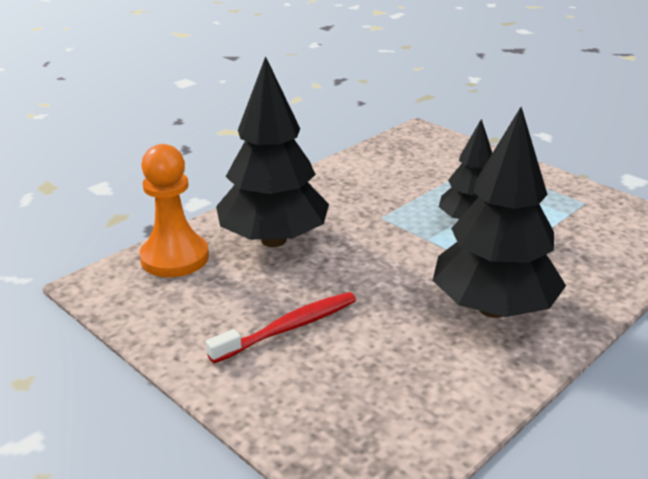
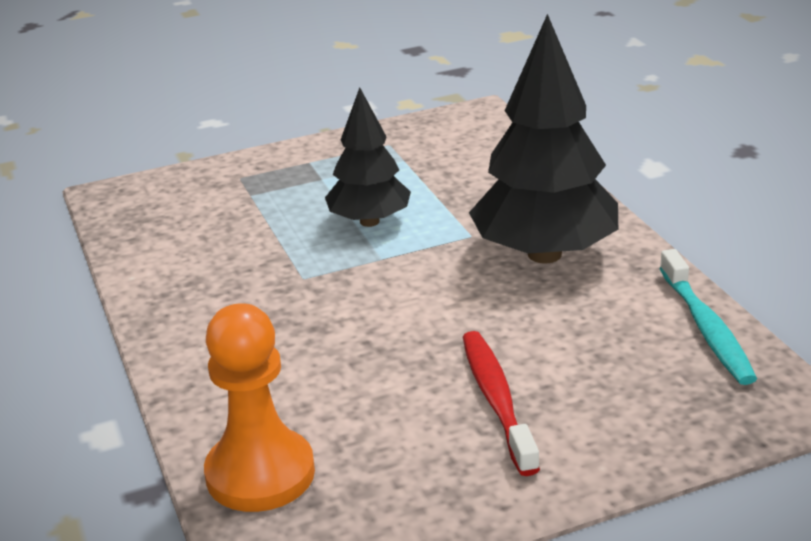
camera: 65 degrees left, 0 degrees up
black tree [216,56,329,247] -> none
none -> turquoise toothbrush [659,249,757,385]

